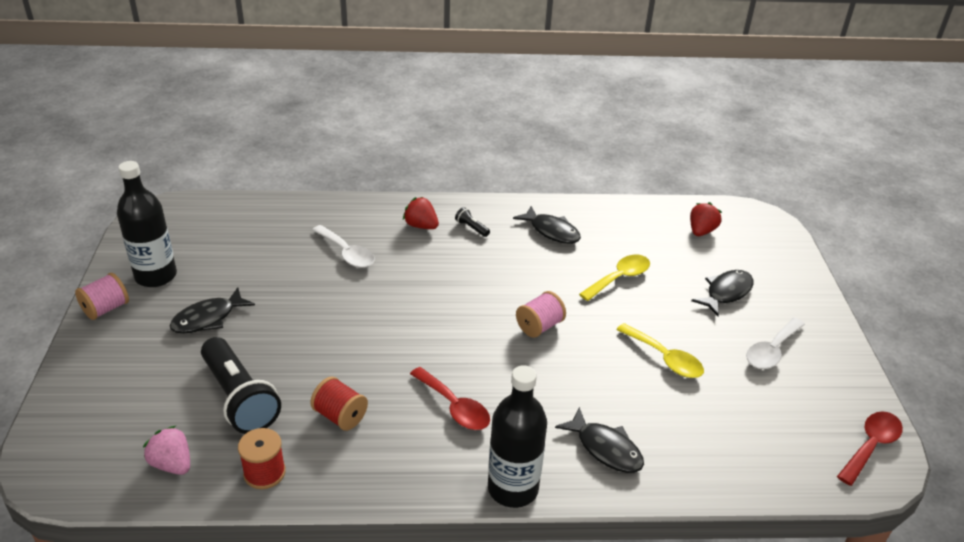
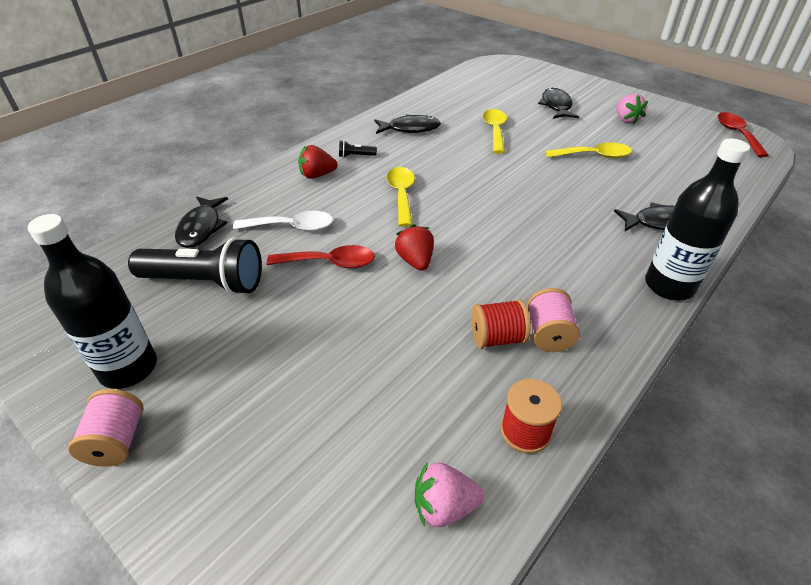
camera: 45 degrees left, 5 degrees up
black fish [170,287,255,334] -> black fish moved to [175,196,228,248]
black flashlight [201,337,281,434] -> black flashlight moved to [128,237,262,295]
red spoon [410,367,490,430] -> red spoon moved to [267,245,375,269]
pink spool [516,291,566,338] -> pink spool moved to [527,288,580,352]
red strawberry [690,202,722,236] -> red strawberry moved to [395,224,434,271]
white spoon [746,318,805,369] -> pink strawberry [616,94,648,125]
none -> yellow spoon [386,167,415,227]

